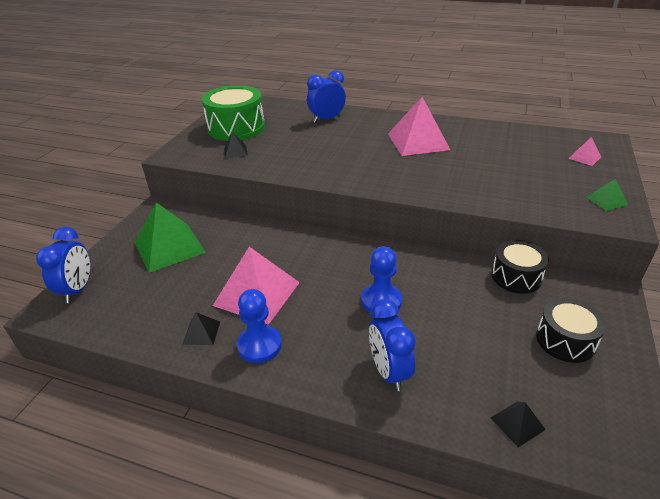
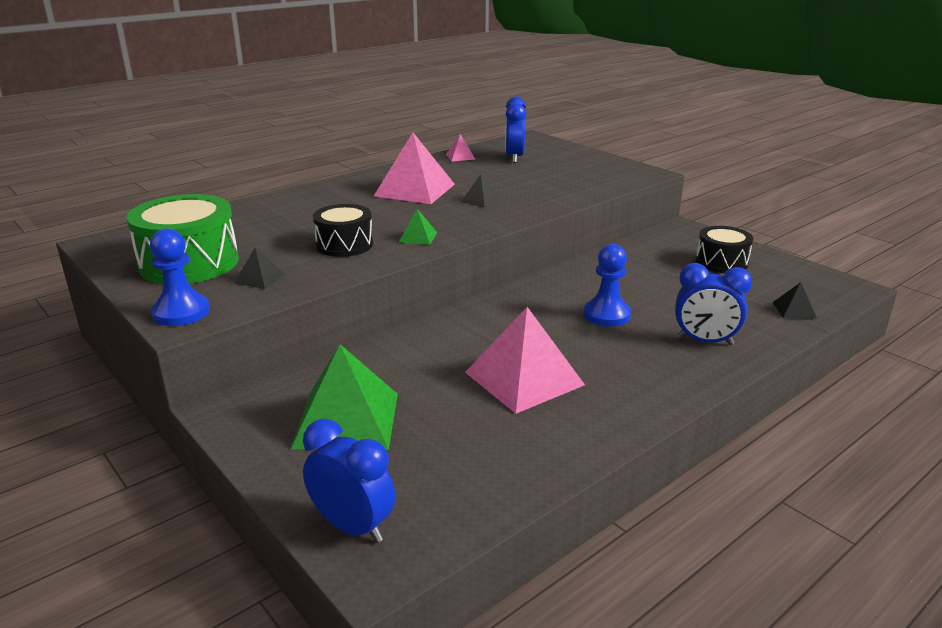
camera: 60 degrees left, 10 degrees down
black pyramid [182,312,220,345] -> black pyramid moved to [461,175,500,208]
blue pawn [237,289,282,363] -> blue pawn moved to [150,228,210,326]
blue clock [307,70,346,123] -> blue clock moved to [505,97,527,163]
black drum [491,240,549,294] -> black drum moved to [313,204,373,257]
pink pyramid [568,137,601,166] -> pink pyramid moved to [446,134,476,161]
green pyramid [586,179,628,211] -> green pyramid moved to [398,209,437,245]

